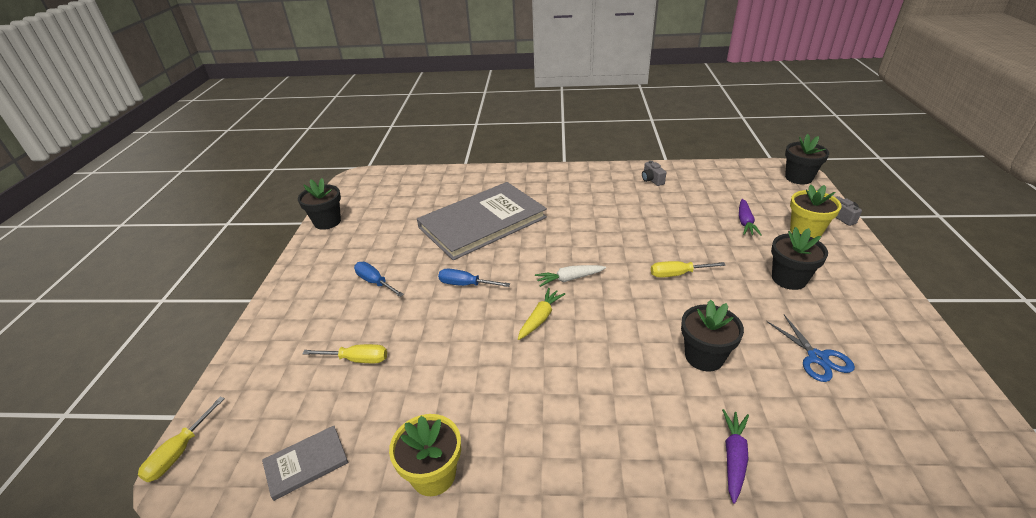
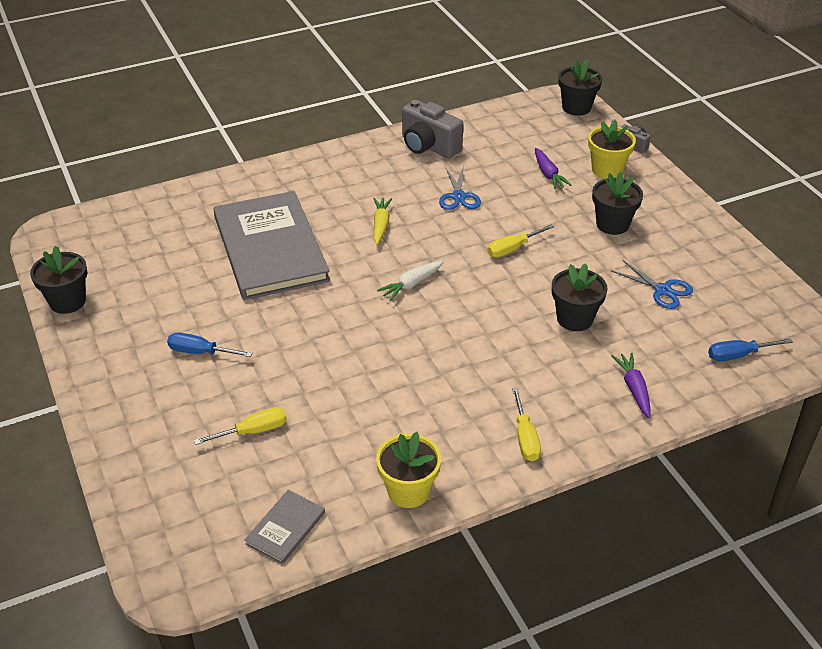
camera: 30 degrees left, 5 degrees up
yellow screwdriver [138,397,225,482] -> yellow screwdriver moved to [512,387,541,461]
grey book [417,182,547,260] -> grey book turned 45 degrees counterclockwise [213,191,330,300]
blue screwdriver [438,269,510,287] -> blue screwdriver moved to [708,338,793,361]
yellow carrot [518,288,565,340] -> yellow carrot moved to [373,198,392,245]
grey camera [642,161,666,186] -> grey camera [402,100,463,158], size x2.01
none -> blue scissors [439,166,481,210]

